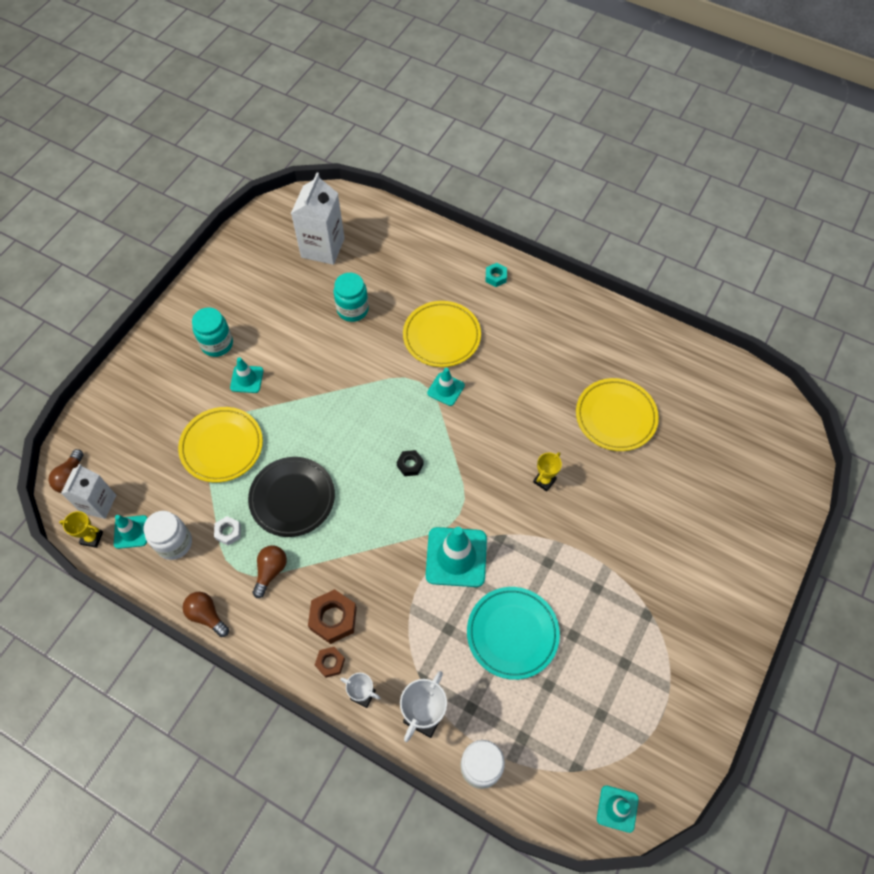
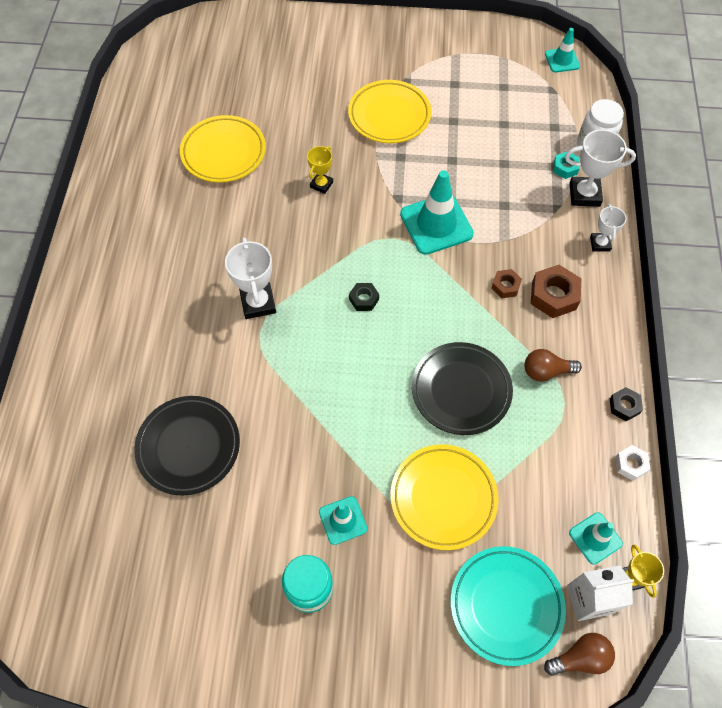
camera: 115 degrees left, 0 degrees up
white jar [143,511,192,560] -> none
brown light bulb [183,592,229,637] -> black nut [610,387,643,421]
white nut [214,516,241,546] -> white nut moved to [615,445,650,481]
white carton [291,173,345,265] -> none
brown nut [315,647,345,678] -> brown nut moved to [491,269,522,298]
turquoise jar [333,273,369,322] -> black plate [134,396,240,495]
yellow plate [403,301,481,367] -> yellow plate moved to [348,80,431,143]
turquoise traffic cone [427,368,465,406] -> white trophy [225,237,276,319]
turquoise plate [467,587,560,680] -> turquoise plate moved to [450,546,566,666]
turquoise nut [486,263,507,287] -> turquoise nut moved to [553,151,580,179]
yellow trophy [533,452,562,492] -> yellow trophy turned 75 degrees counterclockwise [307,146,333,194]

